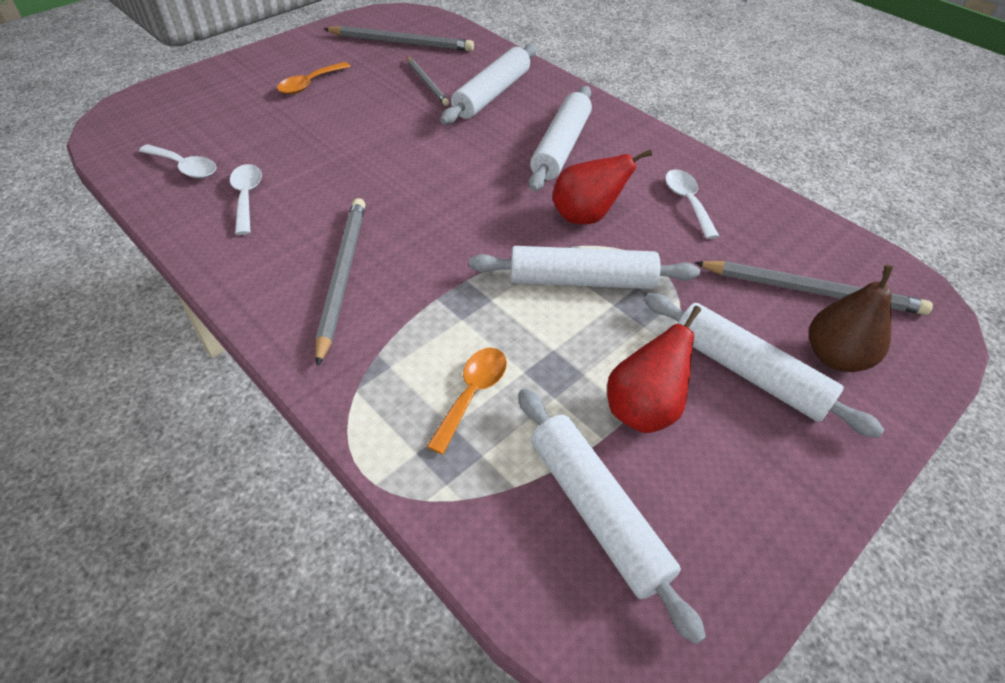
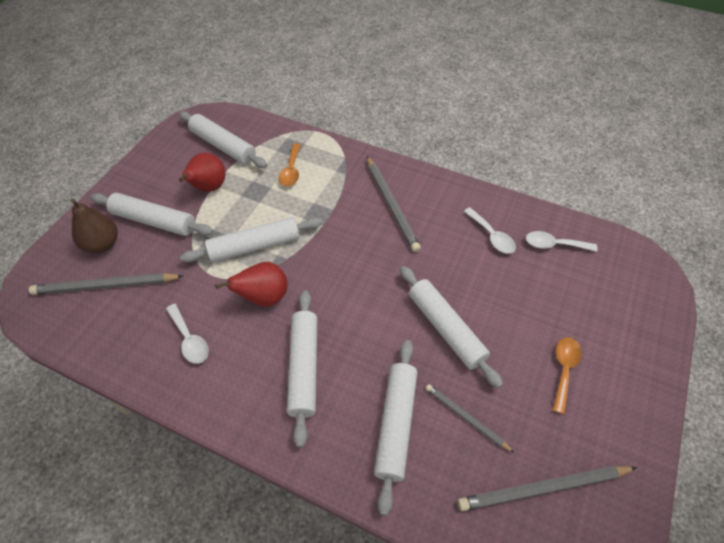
camera: 160 degrees right, 5 degrees up
none -> white rolling pin [400,266,503,388]

